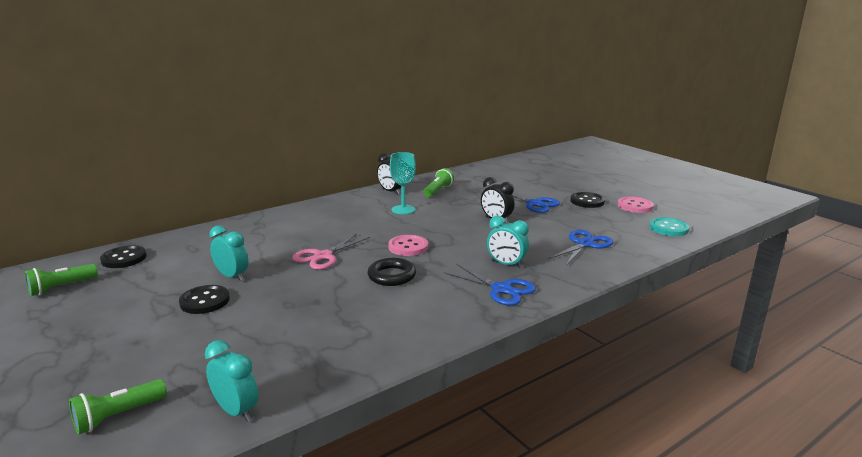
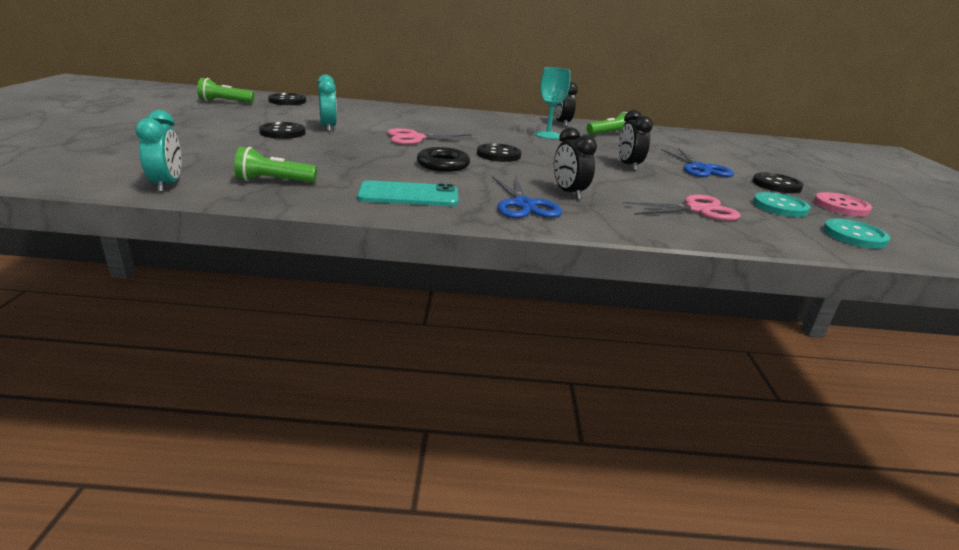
camera: 35 degrees right, 5 degrees up
green flashlight [69,379,167,435] -> green flashlight moved to [234,147,317,183]
pink button [388,235,428,256] -> black button [477,143,521,162]
turquoise clock [487,216,529,268] -> black clock [554,127,597,200]
blue scissors [548,230,613,266] -> pink scissors [623,195,741,221]
none -> turquoise phone [357,180,458,206]
none -> turquoise button [753,192,810,217]

